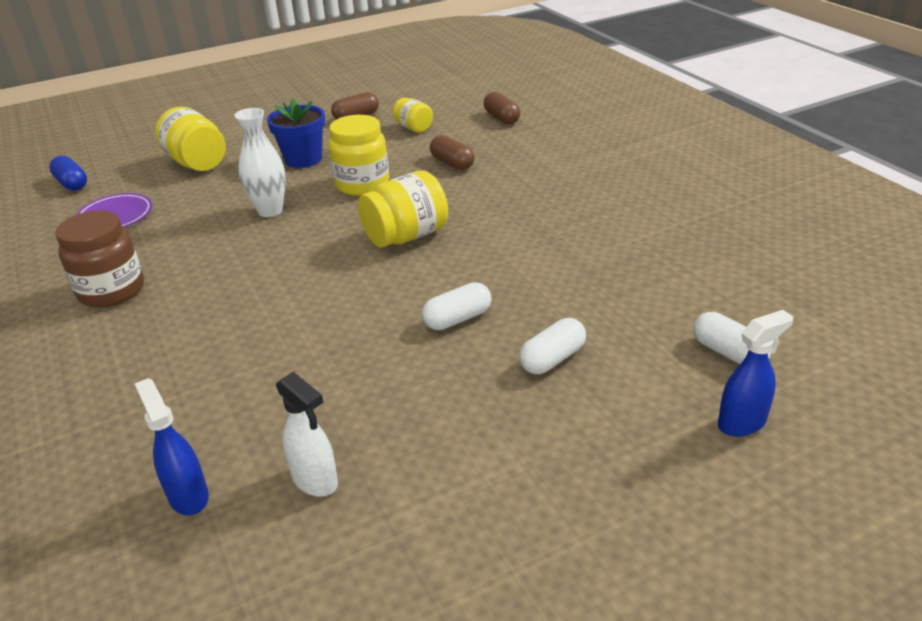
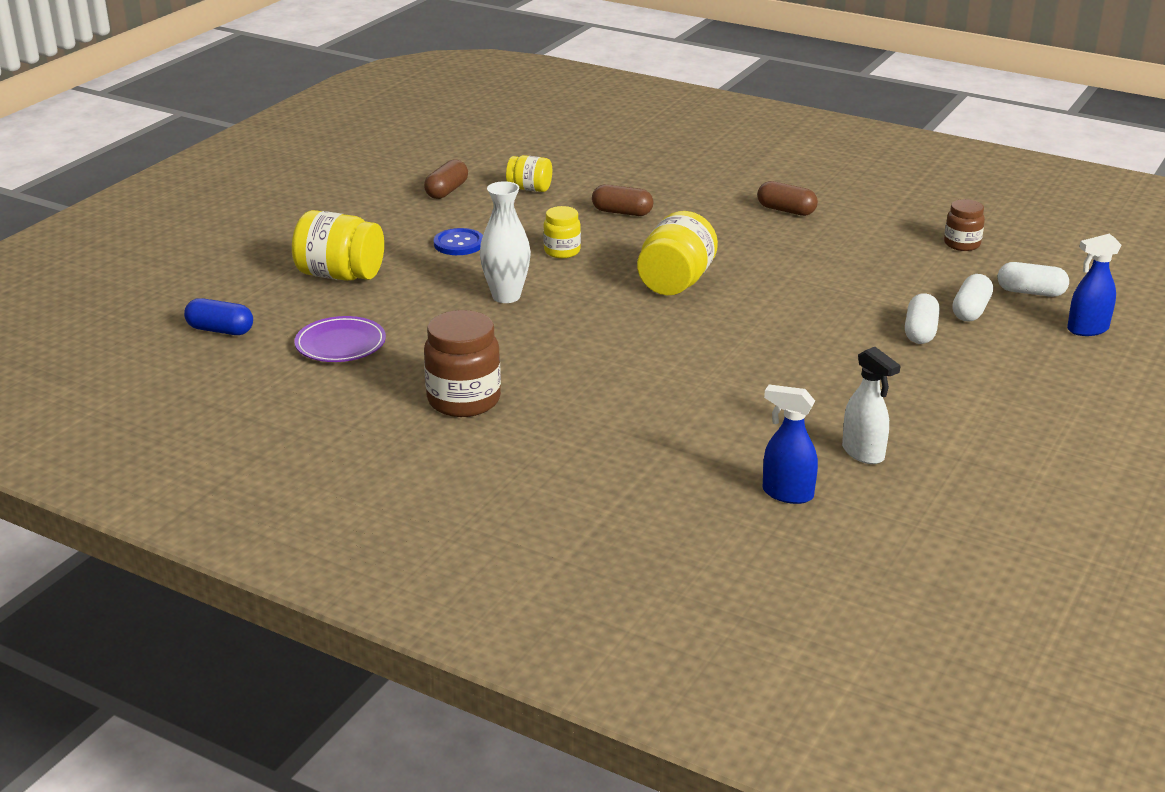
camera: 35 degrees left, 5 degrees down
blue flower pot [267,98,325,168] -> blue button [434,228,483,255]
white spray bottle [276,372,338,497] -> white spray bottle turned 45 degrees clockwise [842,347,901,464]
yellow jar [328,115,389,196] -> yellow jar [543,206,581,258], size x0.59
white capsule [422,282,492,330] -> white capsule moved to [952,274,993,322]
brown capsule [484,92,520,124] -> brown capsule moved to [757,181,818,216]
blue spray bottle [718,310,793,437] -> blue spray bottle turned 135 degrees counterclockwise [1067,234,1121,336]
none -> brown jar [944,199,985,251]

